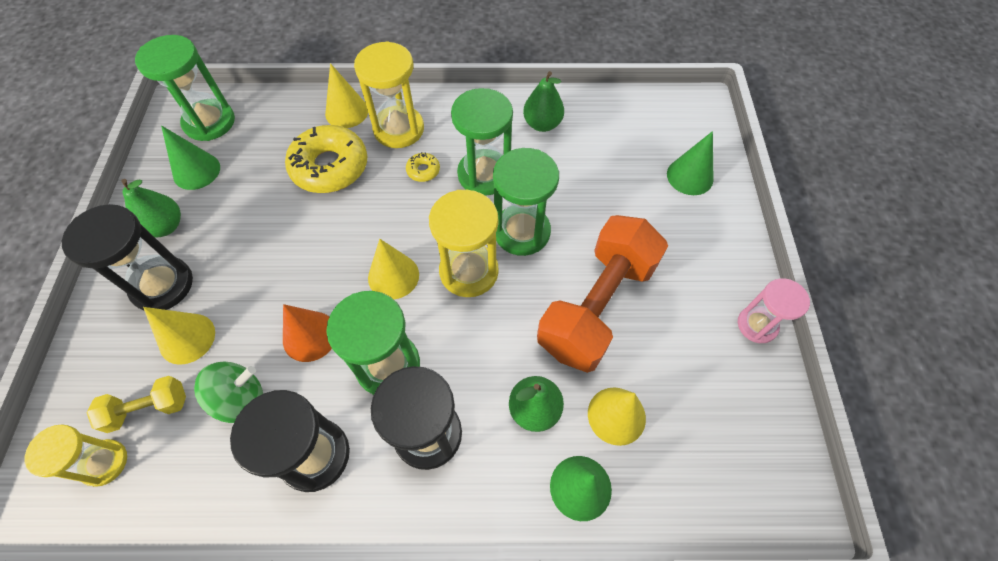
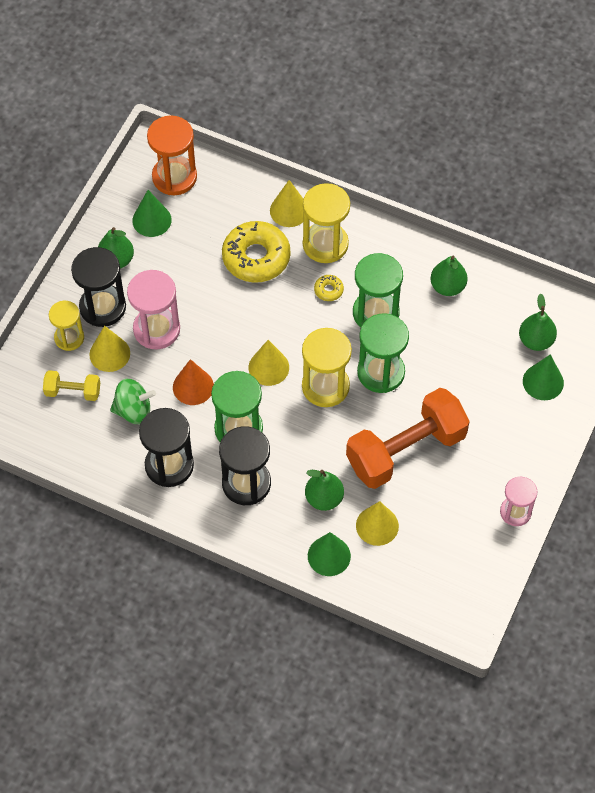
camera: 25 degrees right, 0 degrees up
yellow hourglass [25,424,127,487] -> yellow hourglass moved to [49,301,84,351]
green hourglass [135,35,235,141] -> orange hourglass [147,115,197,195]
none -> pink hourglass [127,270,180,349]
none -> green pear [519,294,557,351]

